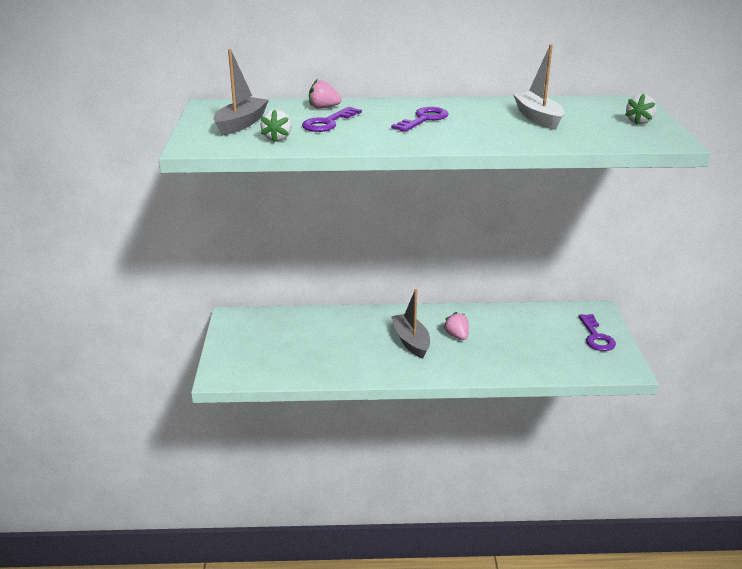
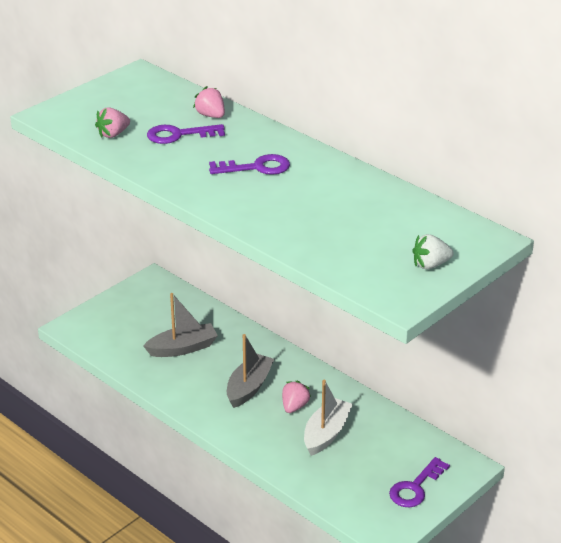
camera: 45 degrees right, 5 degrees up
grey boat [213,49,269,136] -> grey boat moved to [143,293,218,357]
white strawberry [261,109,292,142] -> pink strawberry [95,107,130,138]
white boat [513,44,564,130] -> white boat moved to [304,380,353,456]

